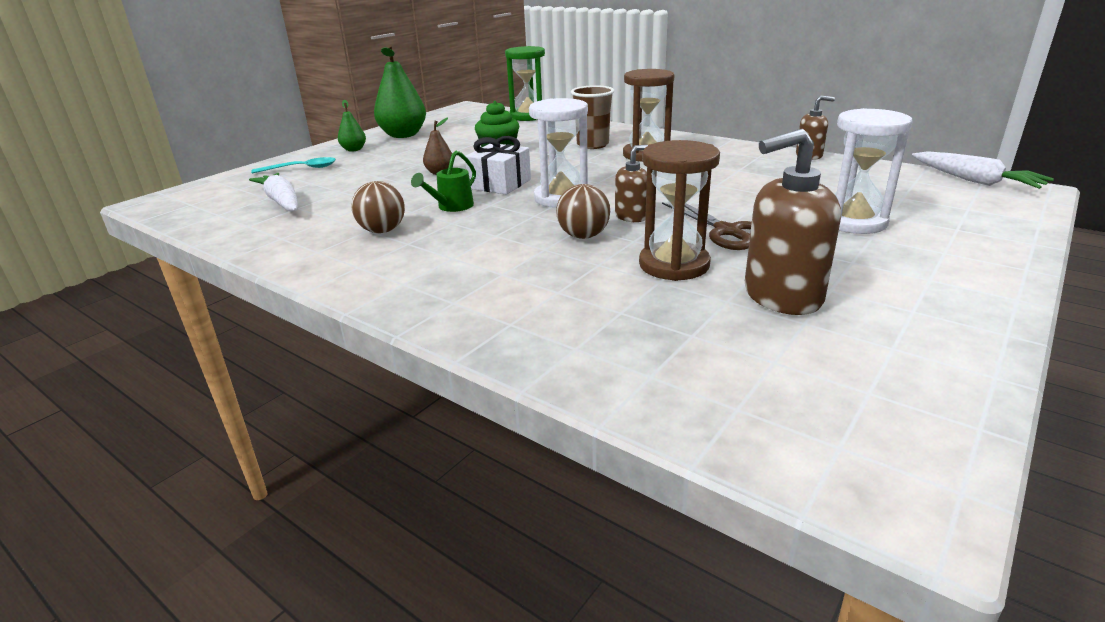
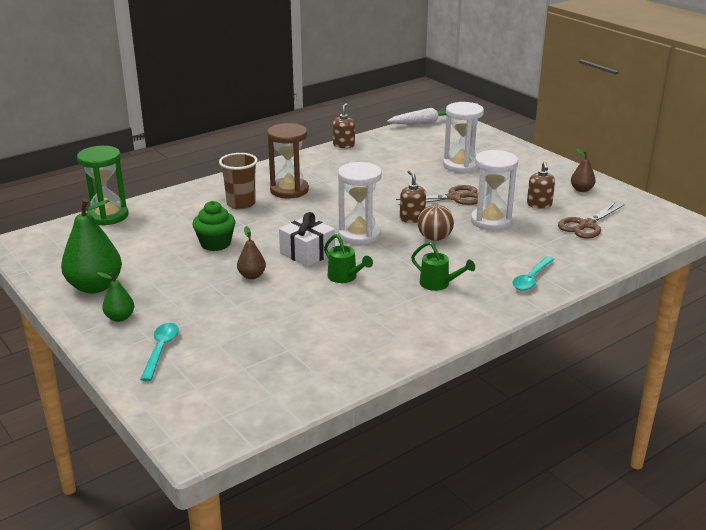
camera: 75 degrees left, 0 degrees up
white carrot [249,173,298,212] -> none
brown ball [351,181,405,233] -> none
brown hourglass [639,140,720,281] -> white hourglass [471,150,518,230]
brown soap dispenser [745,129,841,315] -> brown soap dispenser [527,161,555,209], size x0.56
none -> green watering can [411,242,475,291]
none -> turquoise spoon [512,256,554,290]
none -> brown scissors [558,203,625,239]
none -> brown pear [571,148,596,192]

